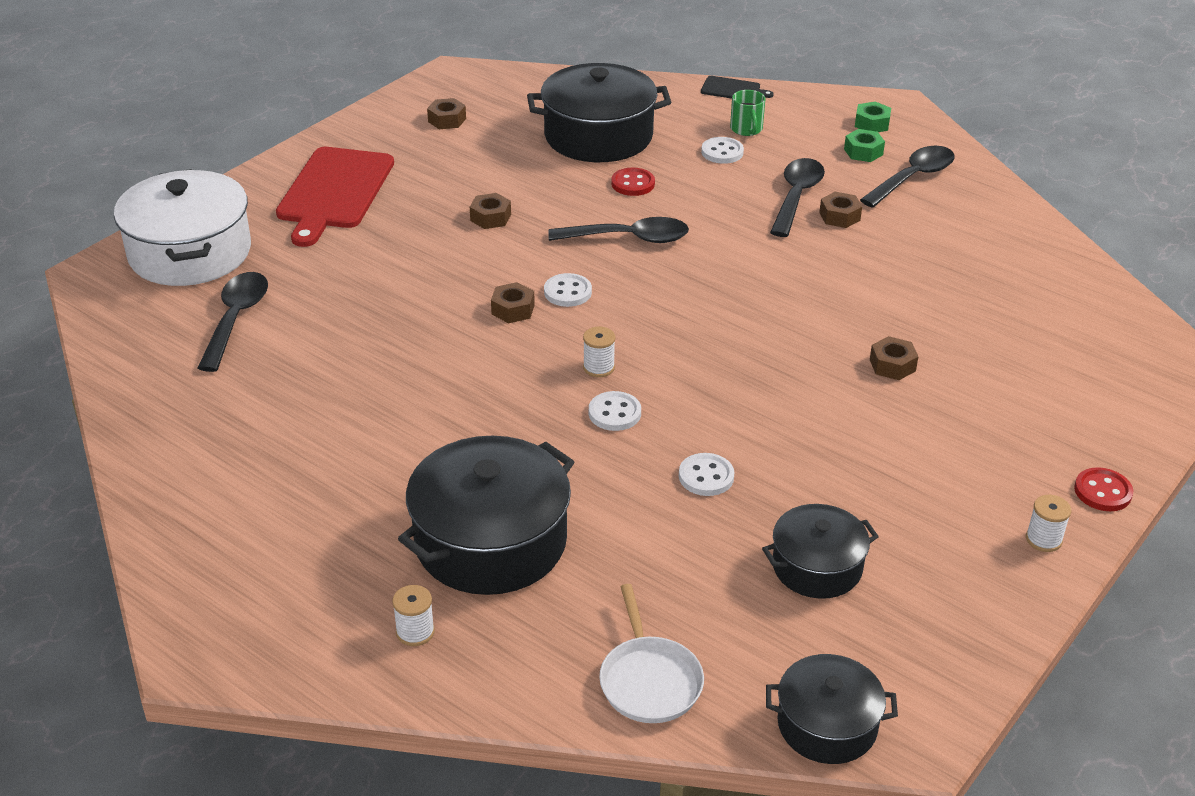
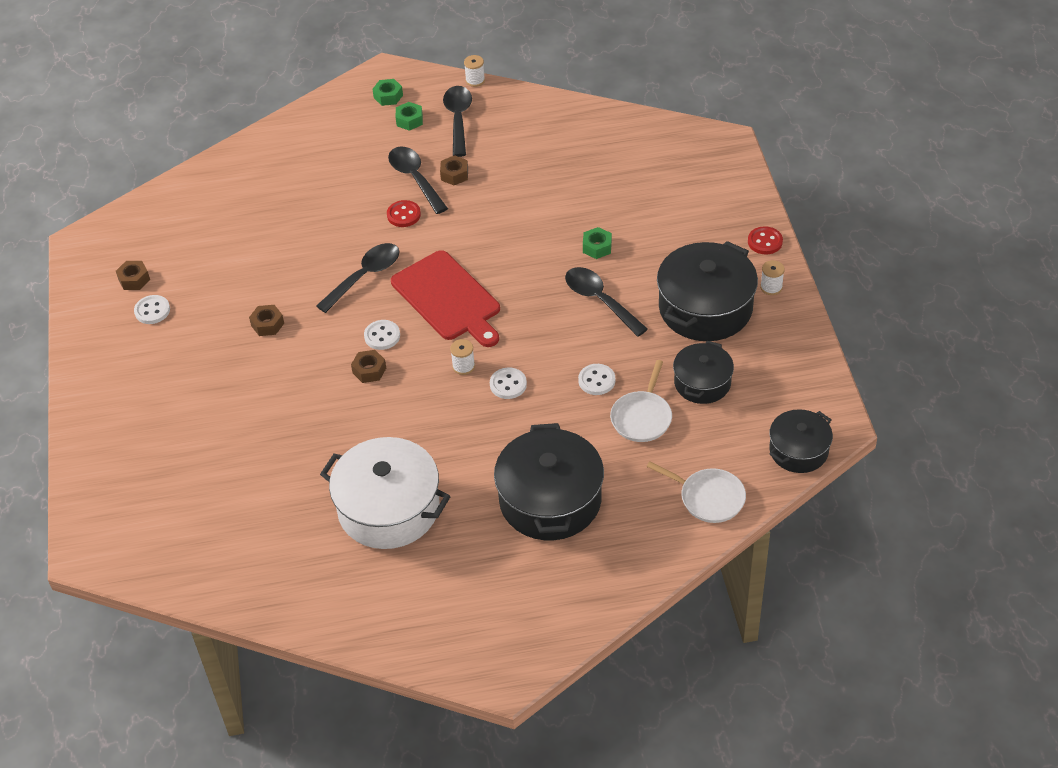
camera: 45 degrees left, 10 degrees up
white pot [114,169,251,286] -> white pot moved to [320,437,451,549]
black spoon [198,272,268,372] -> black spoon moved to [565,267,648,337]
red cutting board [276,147,394,247] -> red cutting board moved to [391,250,500,347]
white spool [392,585,435,646] -> white spool moved to [464,55,485,87]
black pot [527,63,671,162] -> black pot moved to [657,241,758,341]
red button [611,168,655,196] -> red button moved to [387,200,421,227]
black cutting board [701,76,774,99] -> none
white button [701,137,744,164] -> white button moved to [134,295,170,324]
green mug [730,90,765,136] -> none
brown nut [870,336,918,380] -> green nut [583,227,612,259]
none -> white pan [610,360,672,442]

